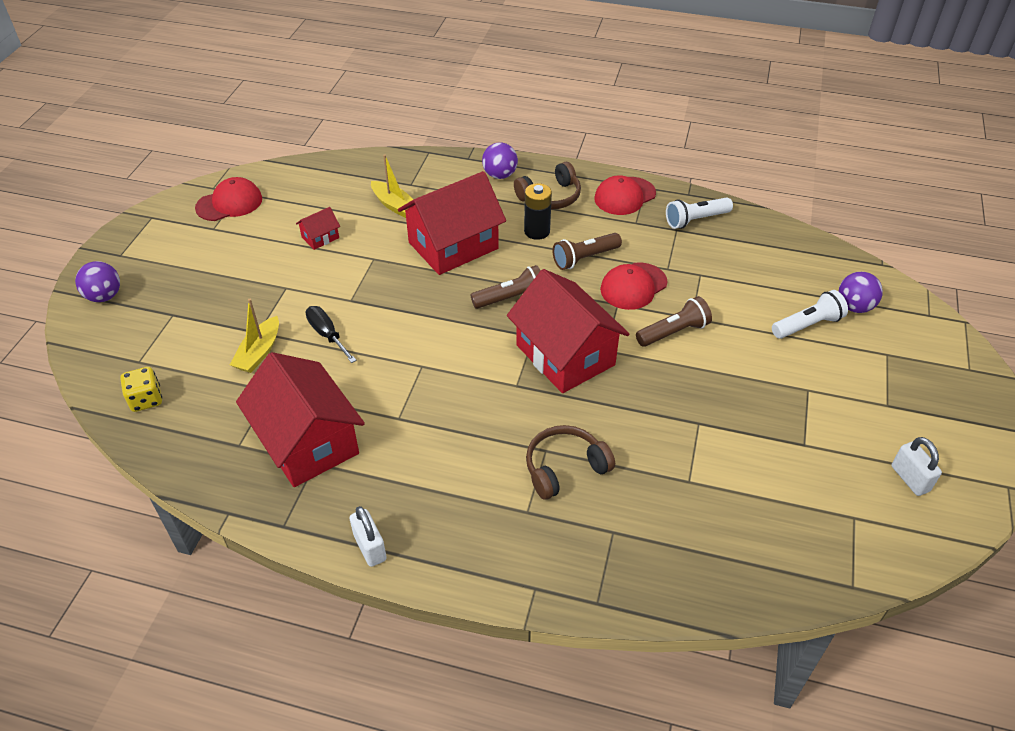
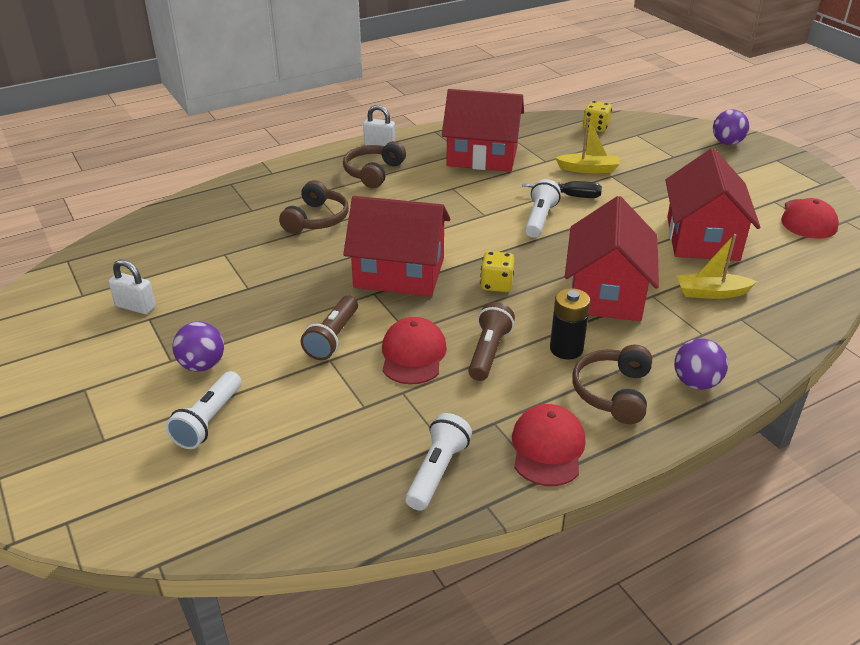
camera: 135 degrees right, 10 degrees down
yellow boat [230,299,279,373] -> yellow boat turned 120 degrees clockwise [555,117,620,173]
red house [296,207,340,250] -> red house [665,148,760,261], size x2.37
brown flashlight [471,265,541,309] -> yellow dice [480,251,515,292]
purple ball [839,272,883,313] -> purple ball moved to [172,322,224,372]
white padlock [892,437,942,496] -> white padlock moved to [108,259,156,314]
none -> brown headphones [343,141,406,188]
none -> white flashlight [525,179,561,238]

